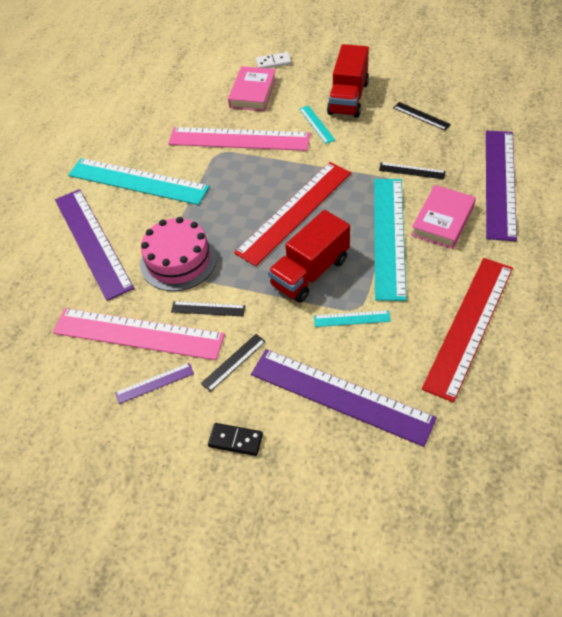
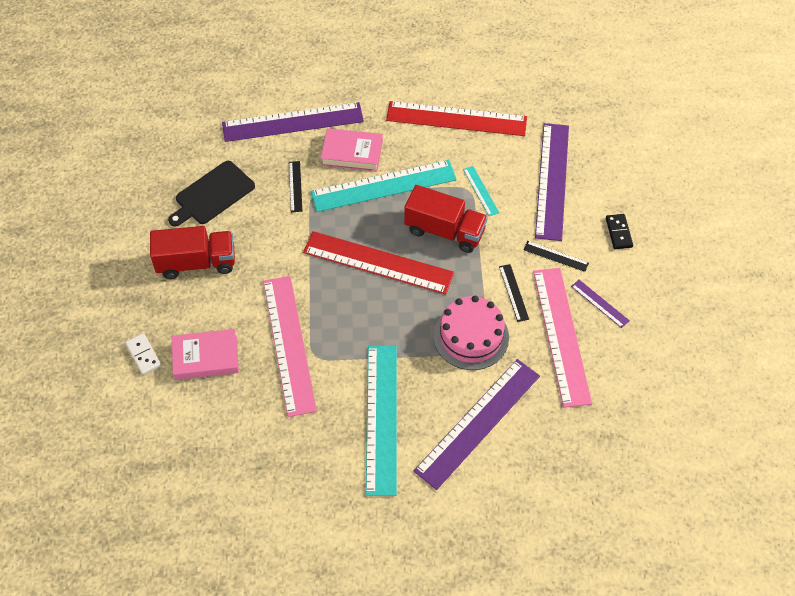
camera: 115 degrees left, 5 degrees up
turquoise ruler [299,105,335,144] -> none
black ruler [393,102,451,130] -> black cutting board [168,161,255,226]

